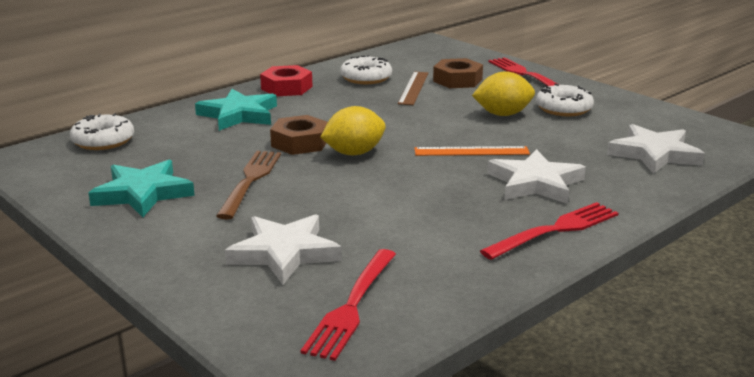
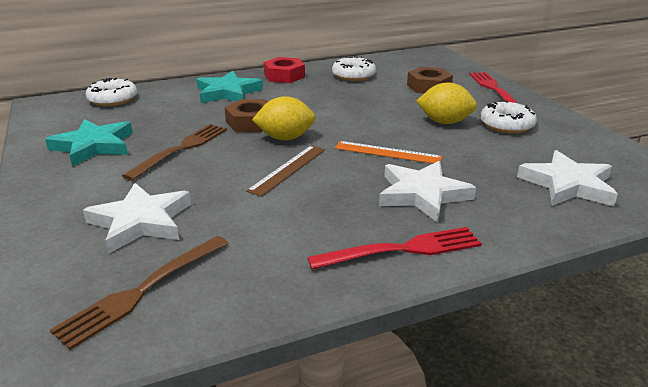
camera: 20 degrees right, 5 degrees up
red fork [301,249,396,361] -> brown fork [50,236,229,350]
brown ruler [398,71,428,105] -> brown ruler moved to [246,145,325,197]

